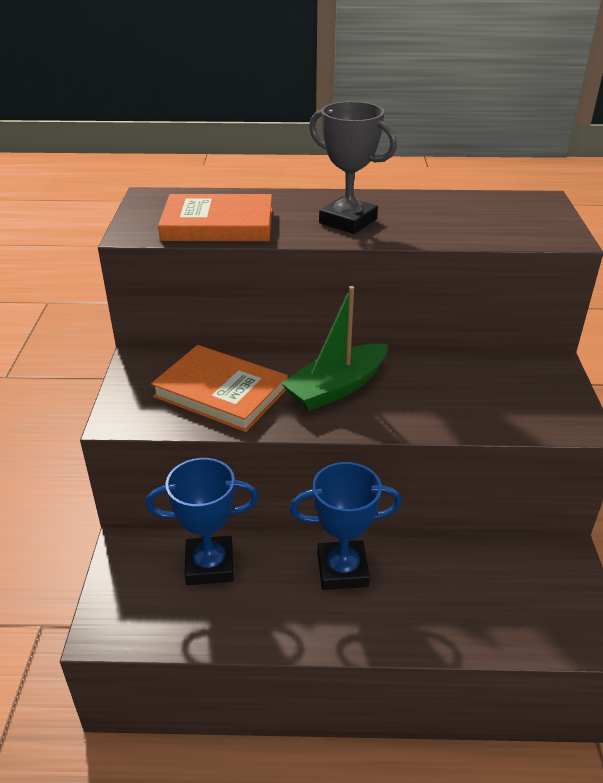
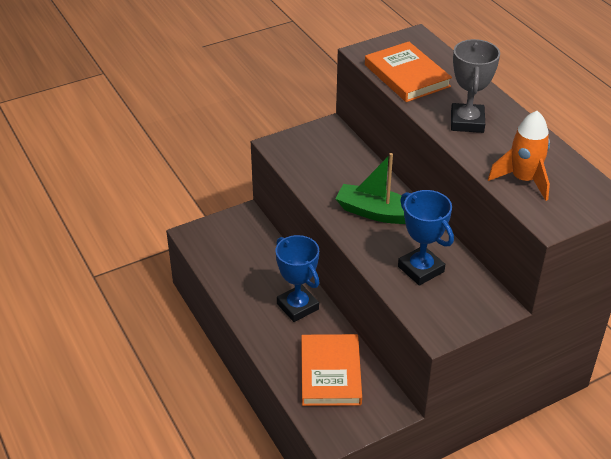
camera: 60 degrees right, 5 degrees up
blue trophy [146,458,259,585] -> blue trophy moved to [398,190,454,285]
orange book [151,345,288,432] -> orange book moved to [301,334,362,406]
none -> orange rocket [488,111,550,201]

